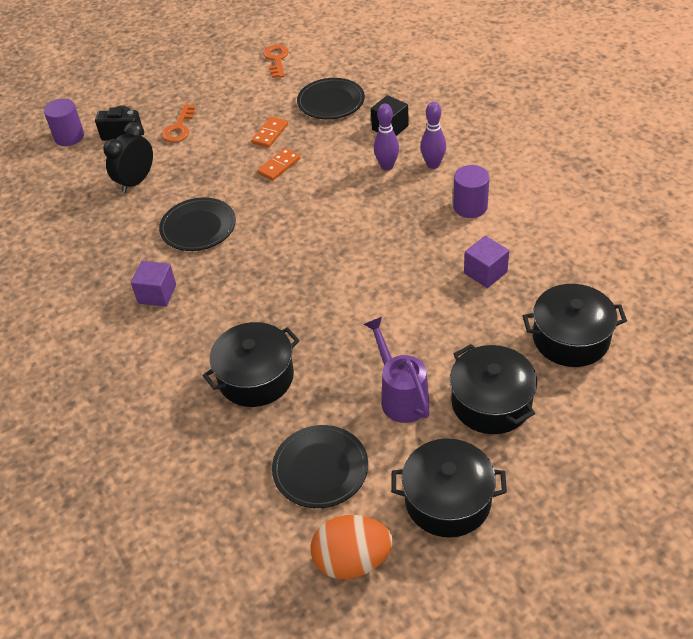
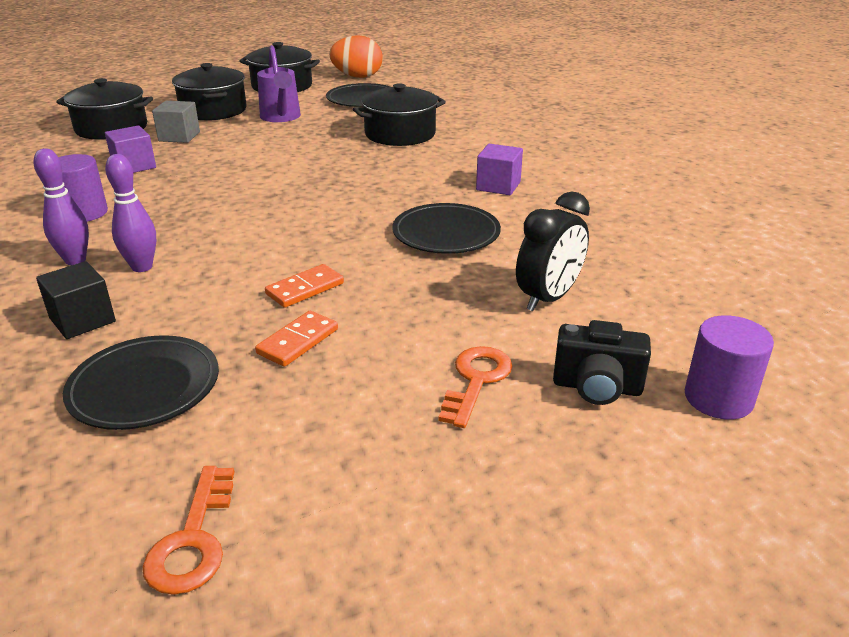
camera: 175 degrees left, 15 degrees down
none -> grey cube [152,101,200,143]

